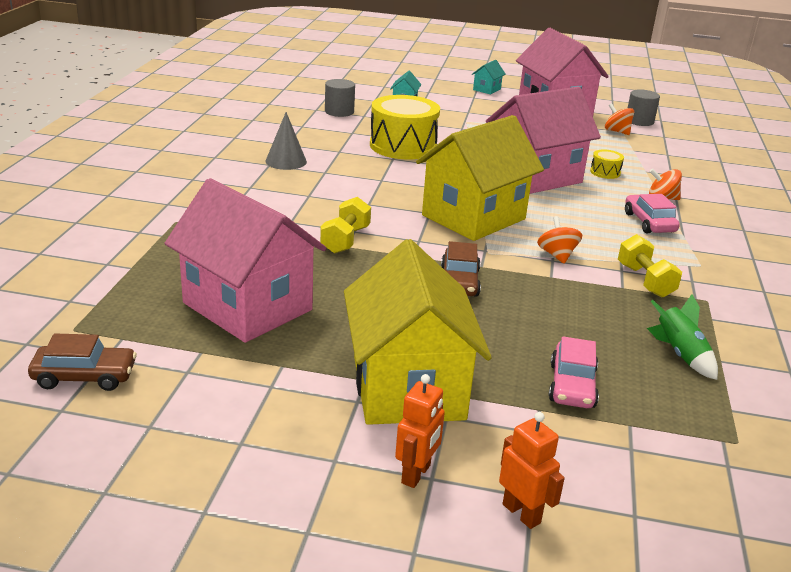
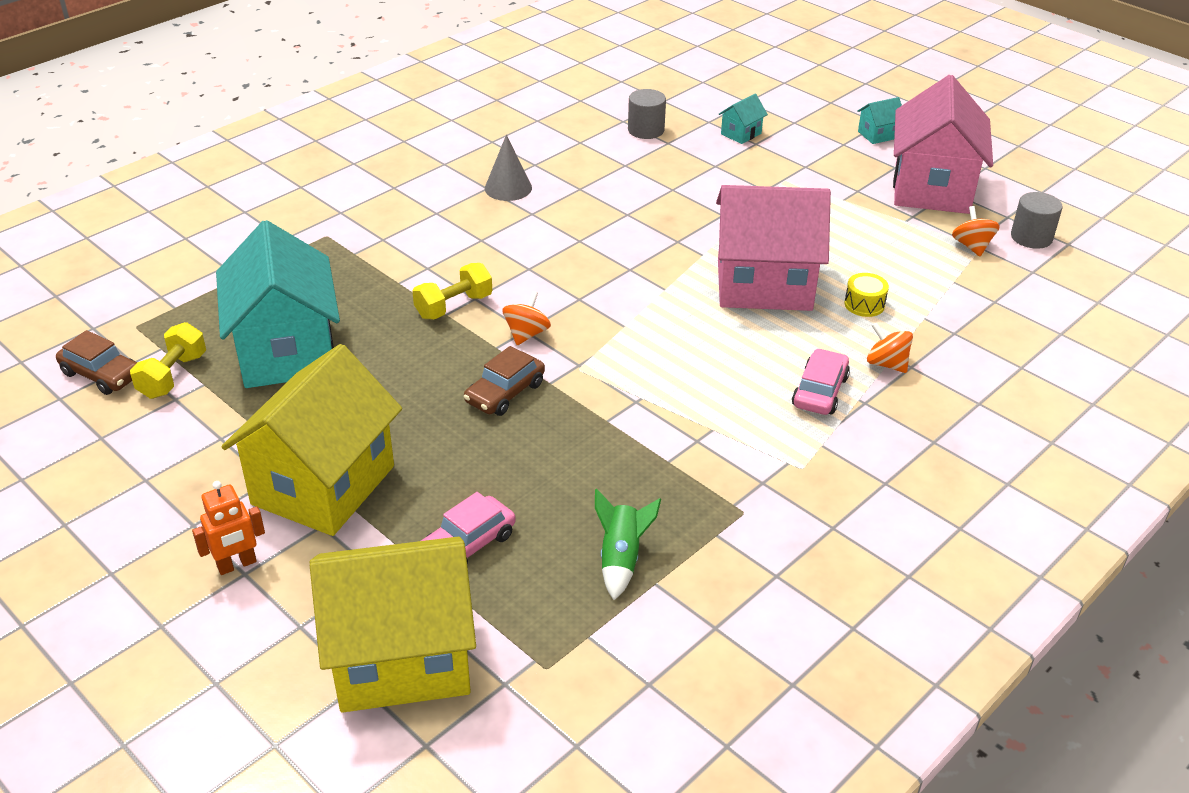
camera: 35 degrees right, 10 degrees up
pink house [164,178,326,343] -> turquoise house [216,220,340,388]
yellow drum [370,95,440,159] -> none
yellow house [416,115,544,241] -> yellow house moved to [309,537,476,712]
orange robot [499,412,565,529] -> none
orange spinning top [537,216,582,264] -> orange spinning top moved to [503,291,551,345]
yellow dumbbell [618,234,682,298] -> yellow dumbbell moved to [130,322,206,399]

